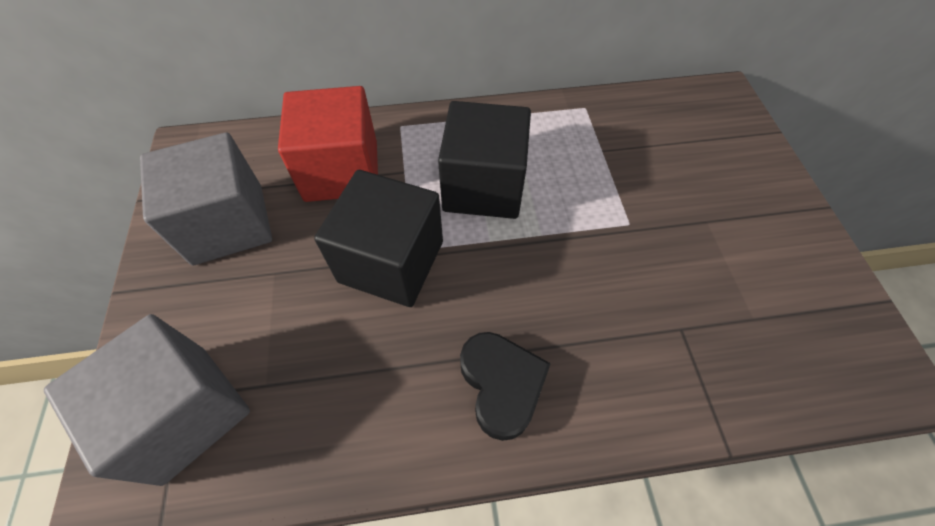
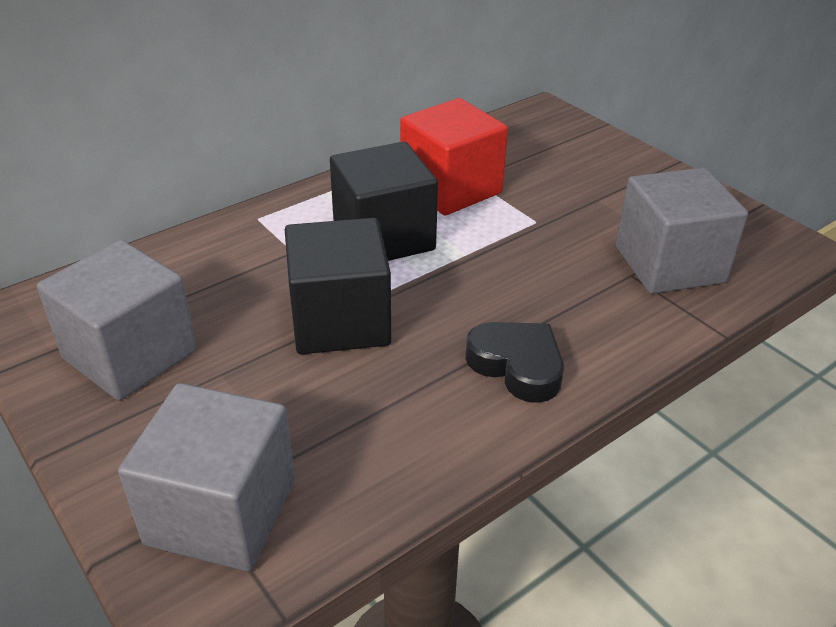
camera: 30 degrees left, 20 degrees down
red cube [278,86,378,202] -> red cube moved to [400,98,508,216]
none -> grey cube [615,168,748,294]

